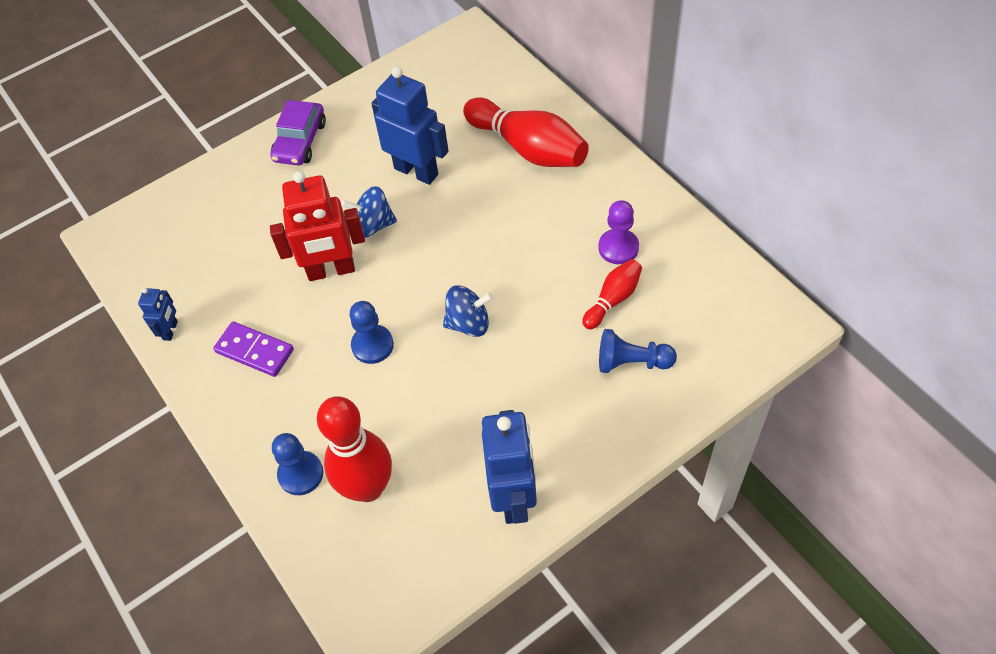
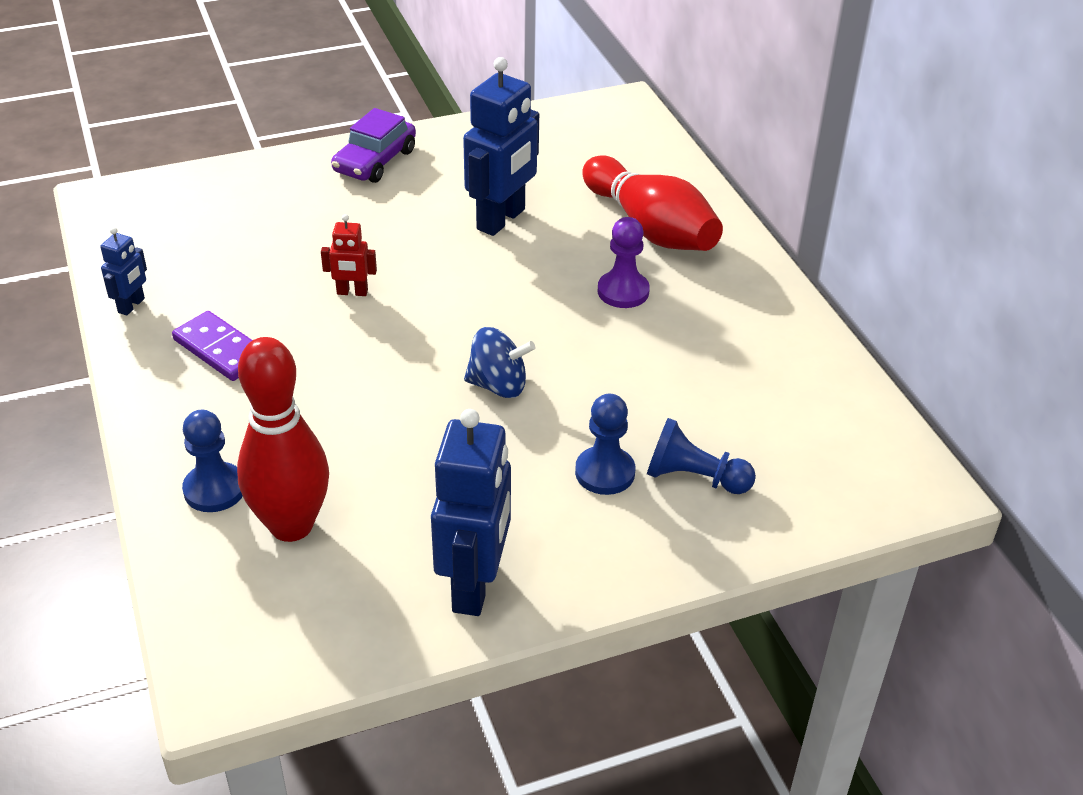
camera: 10 degrees right, 15 degrees down
red robot [270,171,365,281] -> red robot [321,214,377,296], size x0.49
blue spinning top [341,186,397,238] -> none
blue pawn [349,301,394,364] -> blue pawn moved to [575,394,635,495]
blue robot [371,66,448,185] -> blue robot turned 75 degrees clockwise [463,57,539,236]
red bowling pin [582,259,642,329] -> none
purple pawn [598,200,639,264] -> purple pawn moved to [598,217,650,308]

